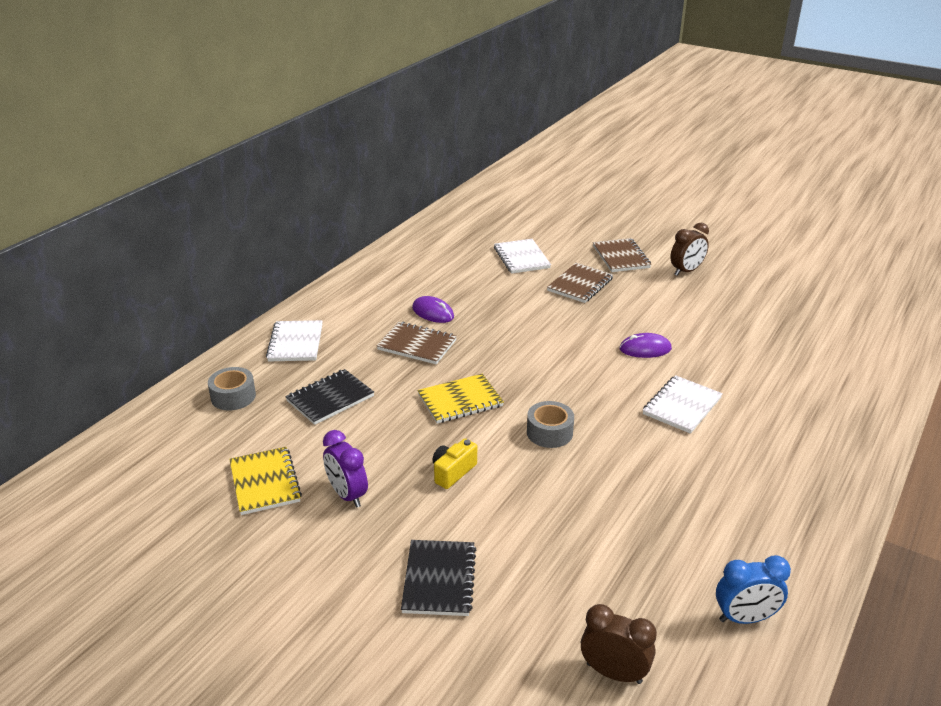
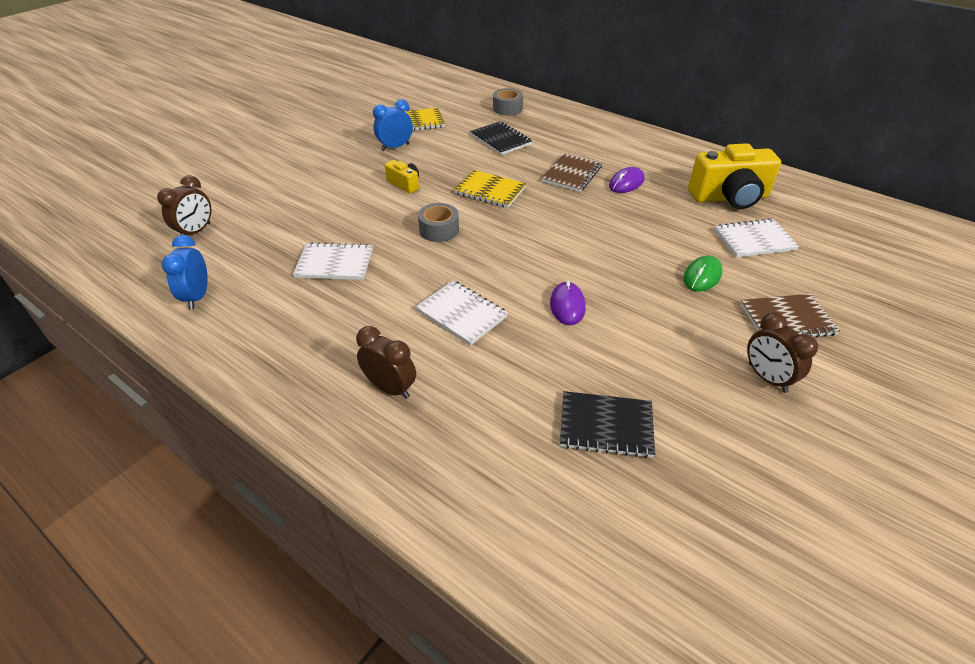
camera: 95 degrees right, 10 degrees up
white notebook [266,320,323,361] -> white notebook moved to [293,242,373,280]
purple clock [323,430,368,508] -> blue clock [373,99,413,151]
black notebook [401,540,476,616] -> black notebook moved to [560,391,655,458]
yellow notebook [418,374,504,424] -> yellow notebook turned 45 degrees counterclockwise [454,170,526,208]
brown notebook [547,263,614,303] -> green mouse [683,256,723,292]
none -> brown clock [356,326,416,399]
none -> yellow camera [688,143,781,209]

